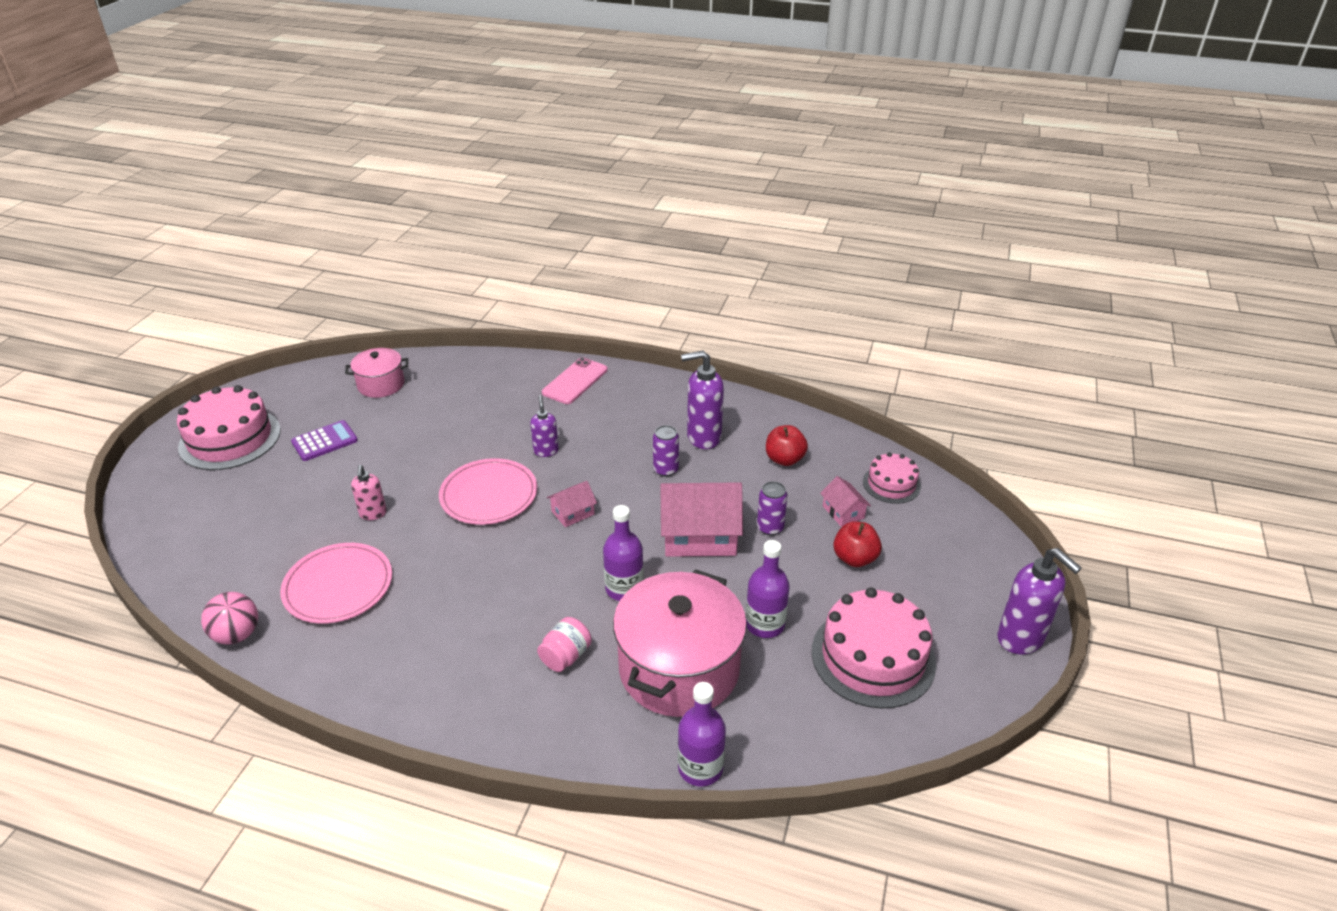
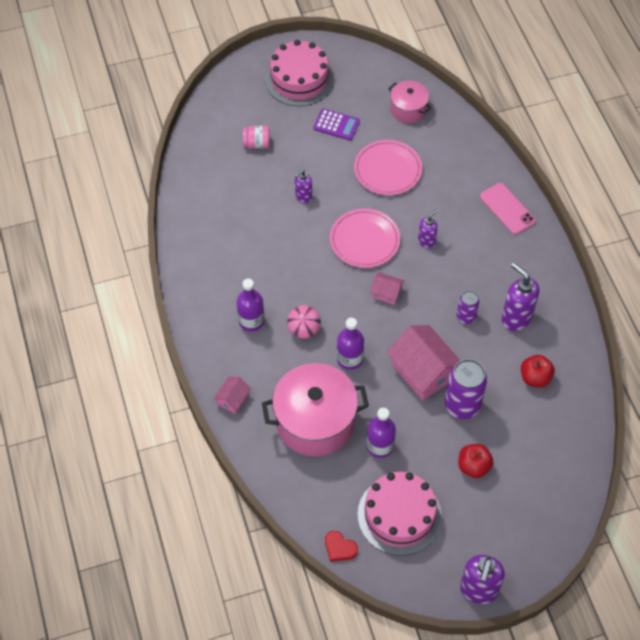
camera: 55 degrees right, 20 degrees up
pink ball [201,592,258,645] -> pink ball moved to [287,305,321,339]
pink plate [280,543,392,624] -> pink plate moved to [354,140,422,195]
pink soap dispenser [351,465,387,520] -> purple soap dispenser [295,170,312,203]
pink jar [537,617,592,672] -> pink jar moved to [243,126,270,149]
pink phone [542,357,608,404] -> pink phone turned 60 degrees clockwise [480,183,536,235]
purple bottle [678,682,726,787] -> purple bottle moved to [237,279,264,332]
purple can [757,481,788,535] -> purple can [445,359,487,419], size x1.78
pink house [820,476,871,527] -> pink house moved to [214,376,251,414]
pink cake [863,452,921,504] -> none
none -> red heart [325,531,358,562]

